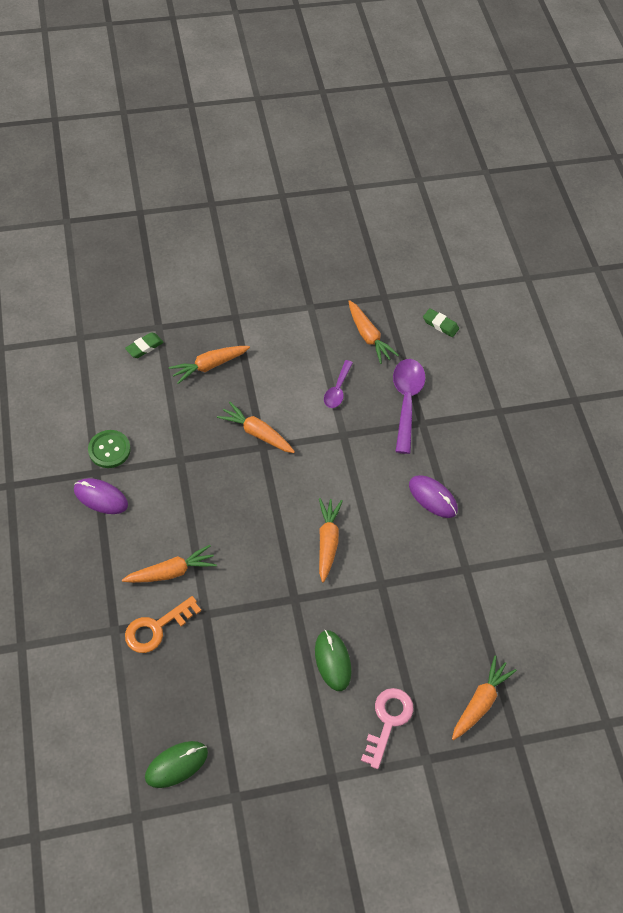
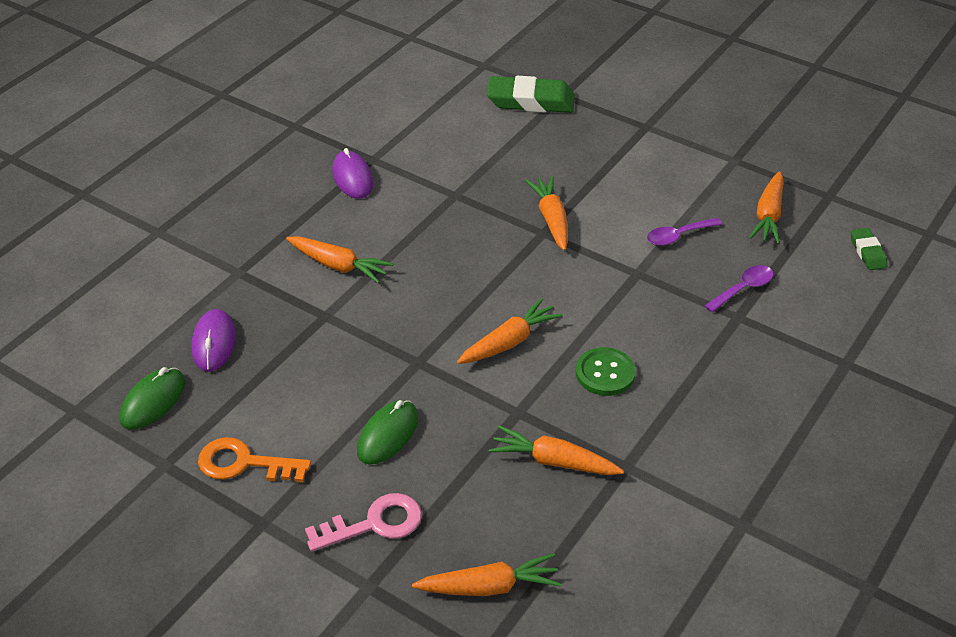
camera: 50 degrees right, 15 degrees down
green button [88,430,131,468] -> green button moved to [576,347,636,396]
green eraser [125,332,164,358] -> green eraser [487,76,575,113], size x1.92
orange key [125,596,201,653] -> orange key moved to [198,437,311,482]
green mouse [145,741,208,788] -> green mouse turned 75 degrees counterclockwise [119,367,185,430]
orange carrot [169,346,250,384] -> orange carrot moved to [489,426,624,475]
purple spoon [393,359,425,454] -> purple spoon [704,265,774,312], size x0.58
purple mouse [409,475,458,518] -> purple mouse moved to [191,309,236,372]

